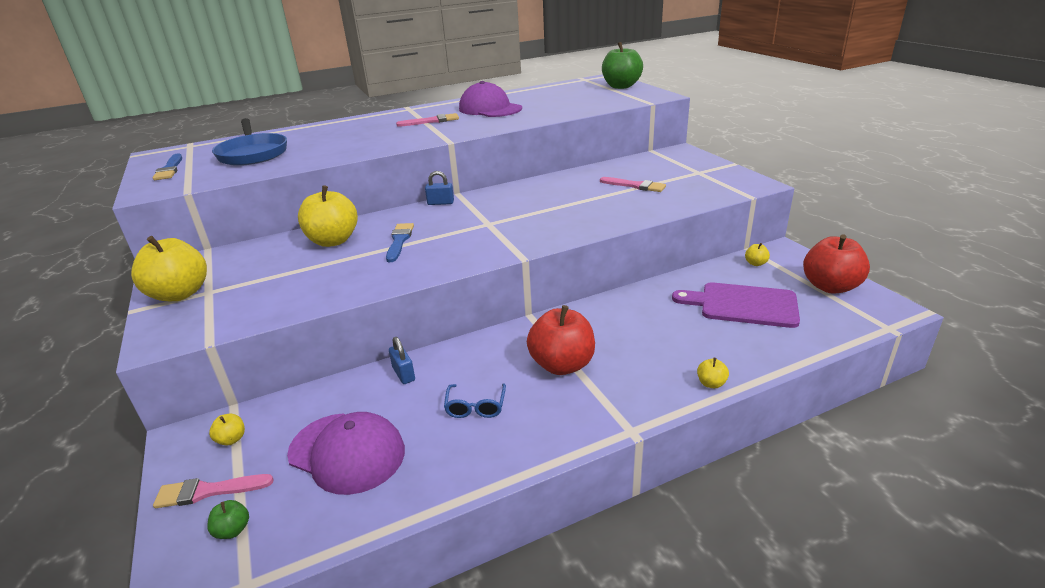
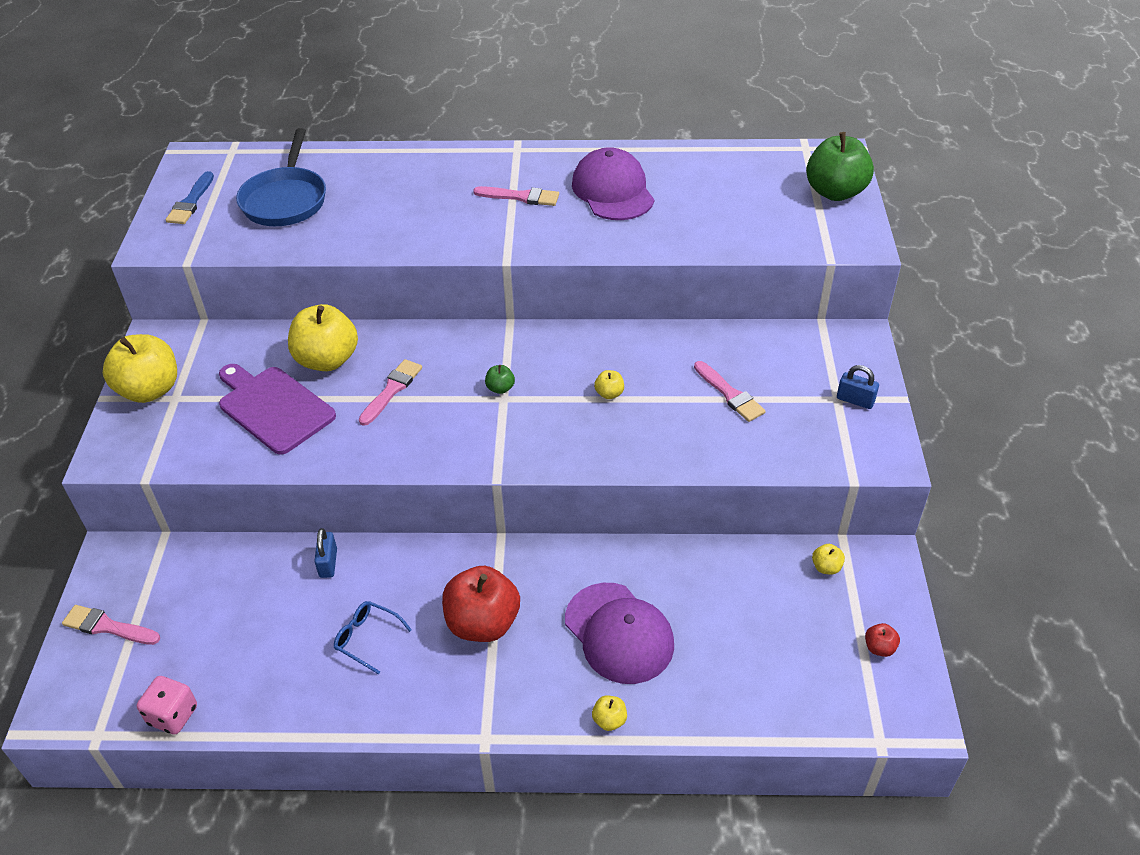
camera: 25 degrees right, 15 degrees up
green apple [207,500,249,539] -> green apple moved to [485,365,515,394]
yellow apple [209,414,245,446] -> yellow apple moved to [594,370,624,399]
purple cap [287,412,405,495] -> purple cap moved to [565,583,674,684]
blue brush [386,223,414,262] -> pink brush [359,359,422,426]
blue padlock [425,171,454,205] -> blue padlock moved to [837,365,879,409]
blue glasses [444,384,506,418] -> blue glasses turned 90 degrees clockwise [334,601,412,674]
purple cutting board [672,282,800,328] -> purple cutting board moved to [219,364,336,455]
red apple [803,234,870,294] -> red apple [865,623,900,657], size x0.43
none -> pink dice [137,676,197,735]

